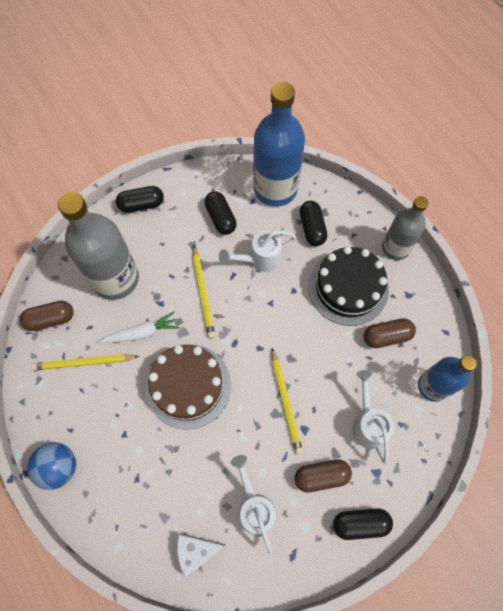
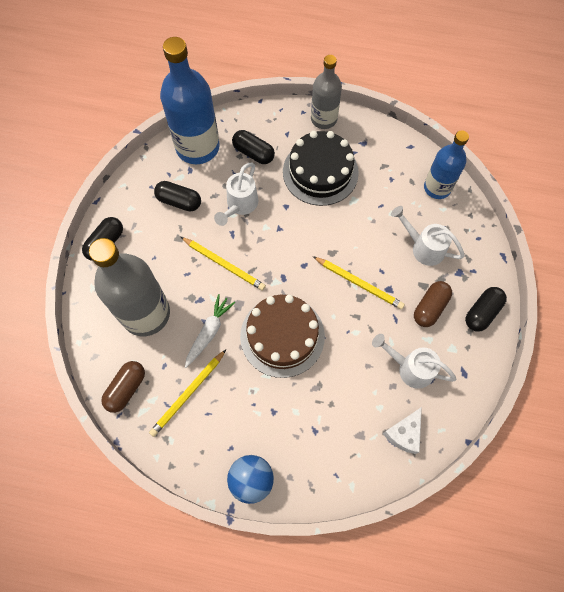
camera: 45 degrees left, 0 degrees up
brown capsule [364,318,416,348] -> none

